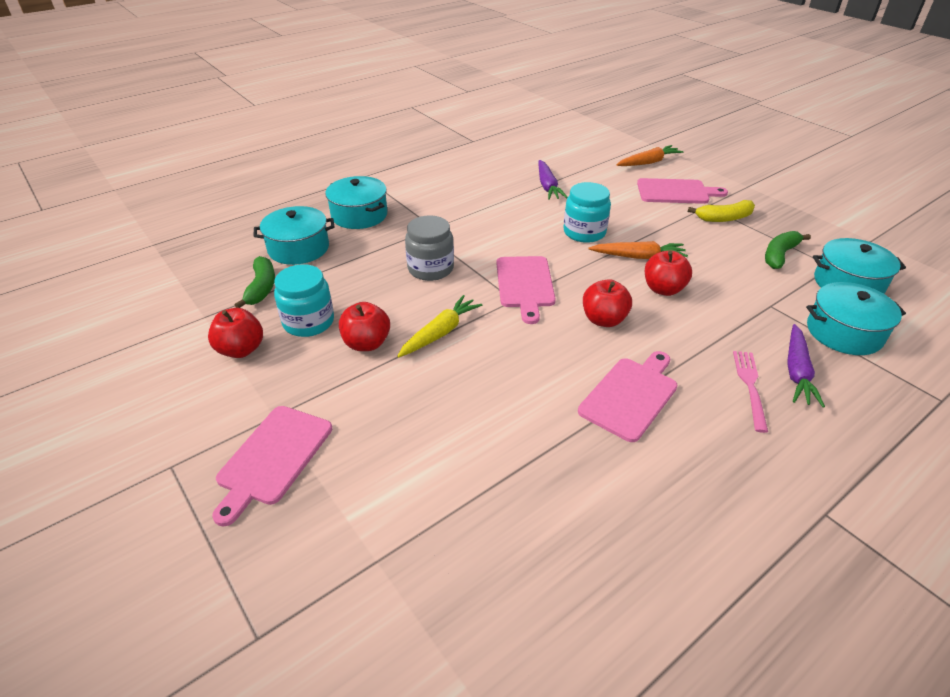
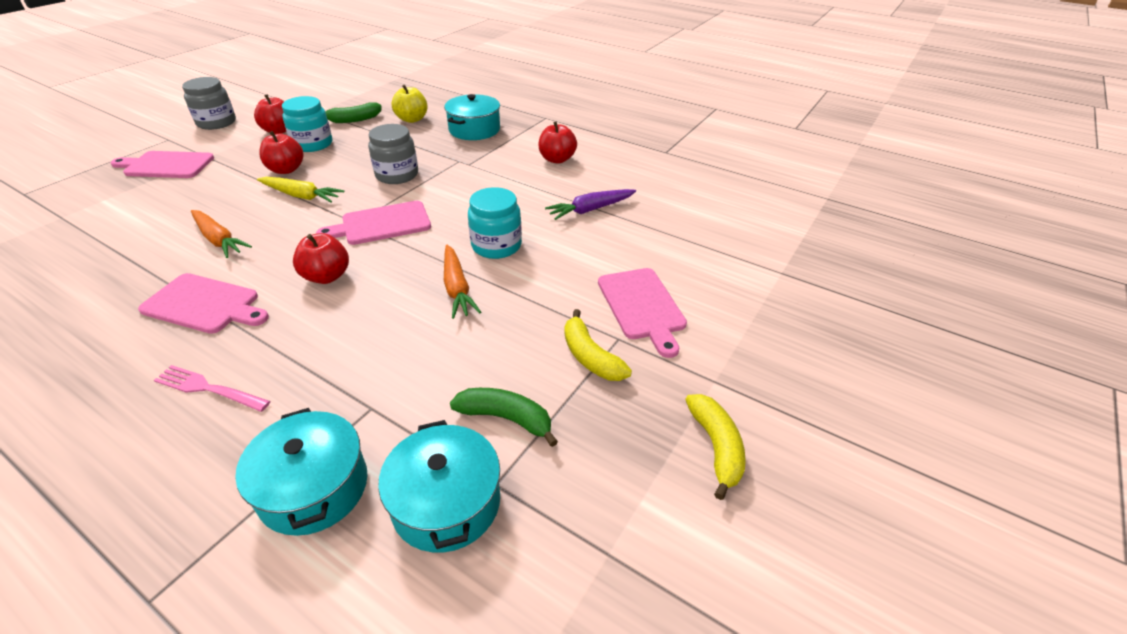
camera: 70 degrees right, 0 degrees up
turquoise pot [253,206,334,265] -> yellow apple [392,85,428,123]
orange carrot [616,145,683,166] -> orange carrot moved to [191,210,252,258]
red apple [645,251,692,296] -> red apple moved to [538,121,577,164]
pink fork [733,351,768,433] -> pink fork turned 150 degrees counterclockwise [154,365,270,412]
purple carrot [788,324,825,408] -> none
none -> grey jar [182,77,236,130]
none -> yellow banana [685,394,746,500]

